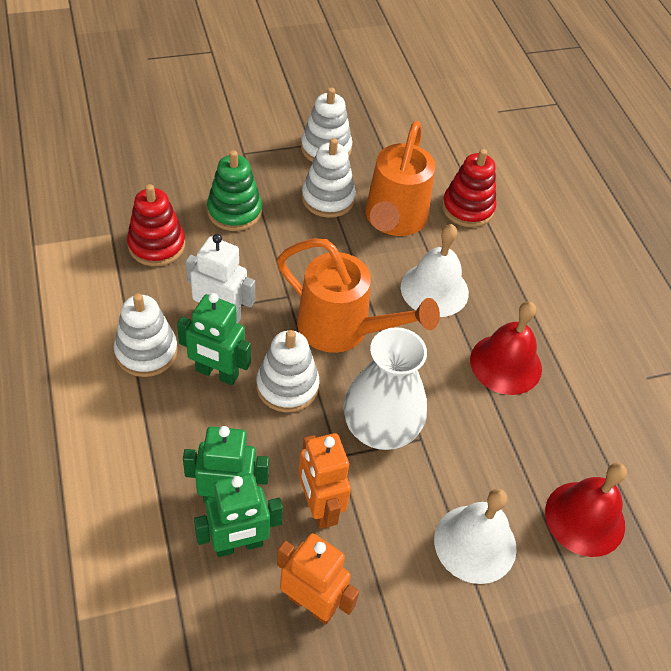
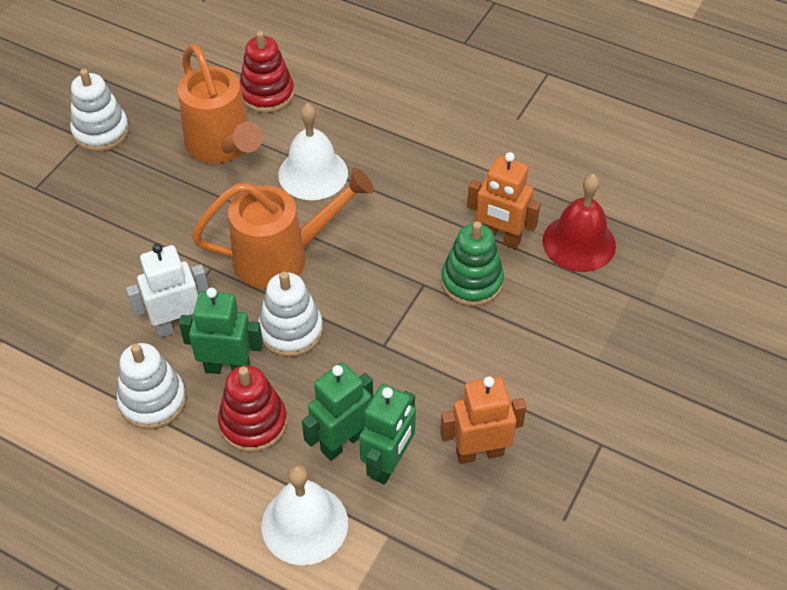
camera: 40 degrees left, 0 degrees up
red stacking toy [127,184,185,266] -> red stacking toy moved to [218,365,287,452]
green robot [177,293,251,385] -> green robot turned 150 degrees counterclockwise [179,288,263,374]
green stacking toy [207,150,262,231] -> green stacking toy moved to [441,221,504,306]
orange robot [298,433,351,529] -> orange robot moved to [467,152,541,249]
white stacking toy [302,138,356,218] -> none
white vase [344,327,427,450] -> none
white bell [434,489,517,584] -> white bell moved to [262,464,348,565]
red bell [470,301,542,395] -> none

